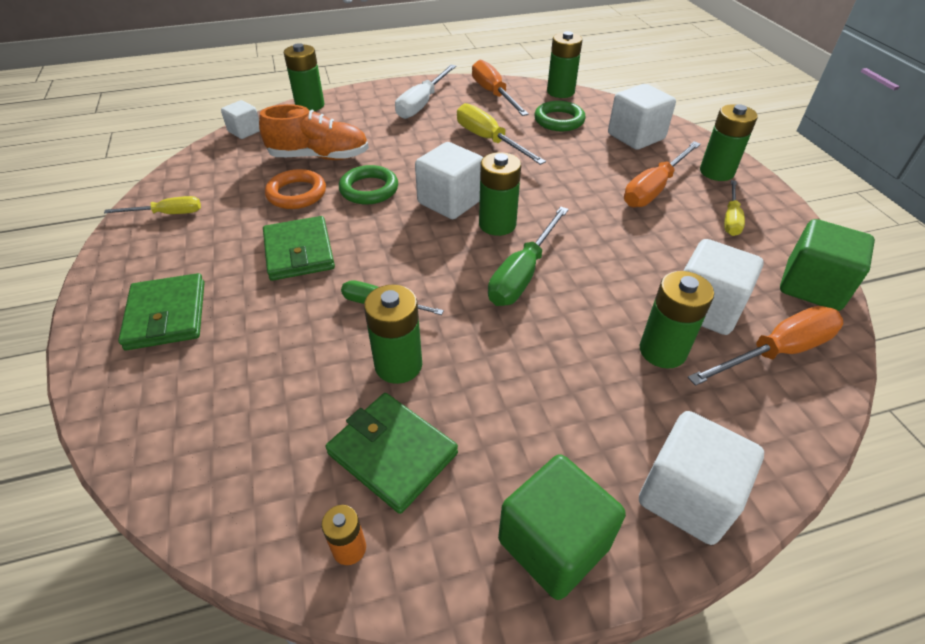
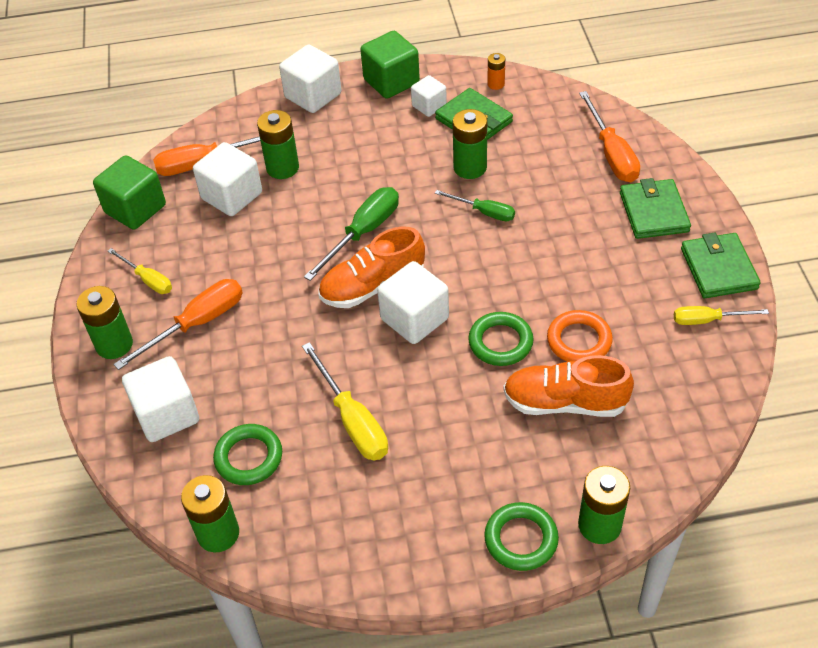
camera: 170 degrees left, 5 degrees up
white cube [221,100,260,139] -> white cube moved to [411,75,447,117]
green wallet [263,216,335,281] -> green wallet moved to [681,233,761,298]
white screwdriver [395,65,456,119] -> none
orange screwdriver [472,60,529,116] -> orange screwdriver moved to [579,91,640,182]
green battery [479,152,521,236] -> orange shoe [318,226,425,308]
yellow screwdriver [724,180,745,236] -> yellow screwdriver turned 105 degrees clockwise [108,248,172,294]
none -> green ring [484,502,559,571]

